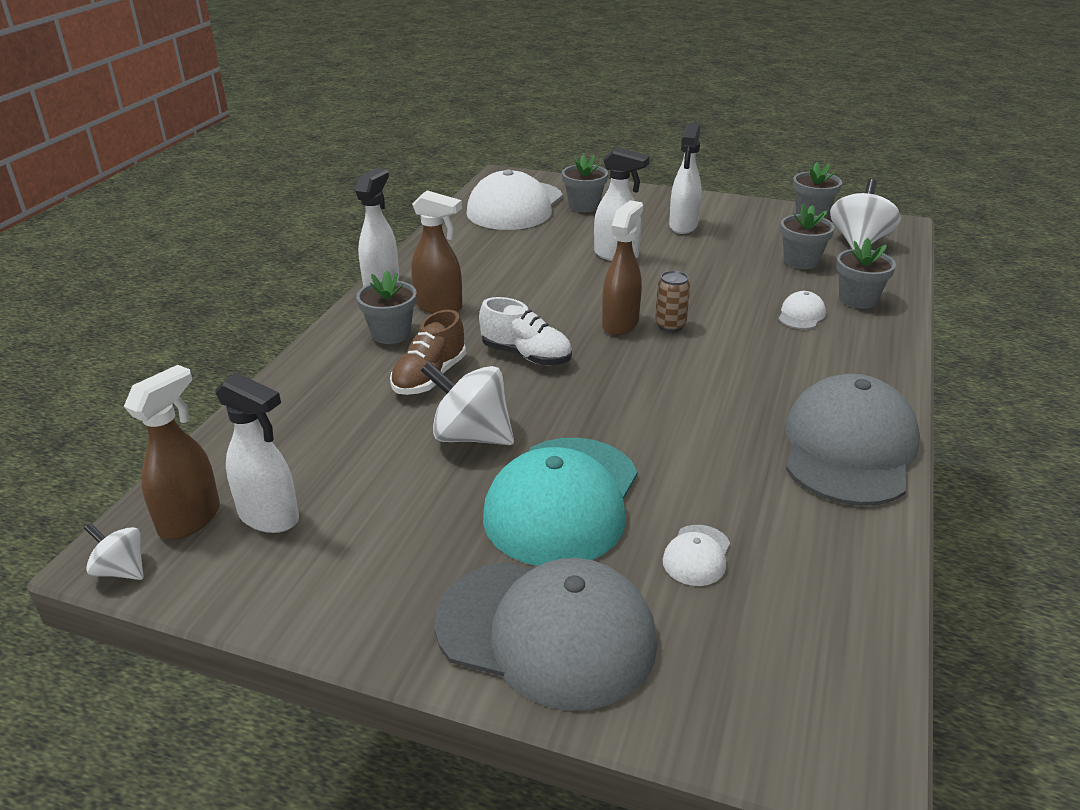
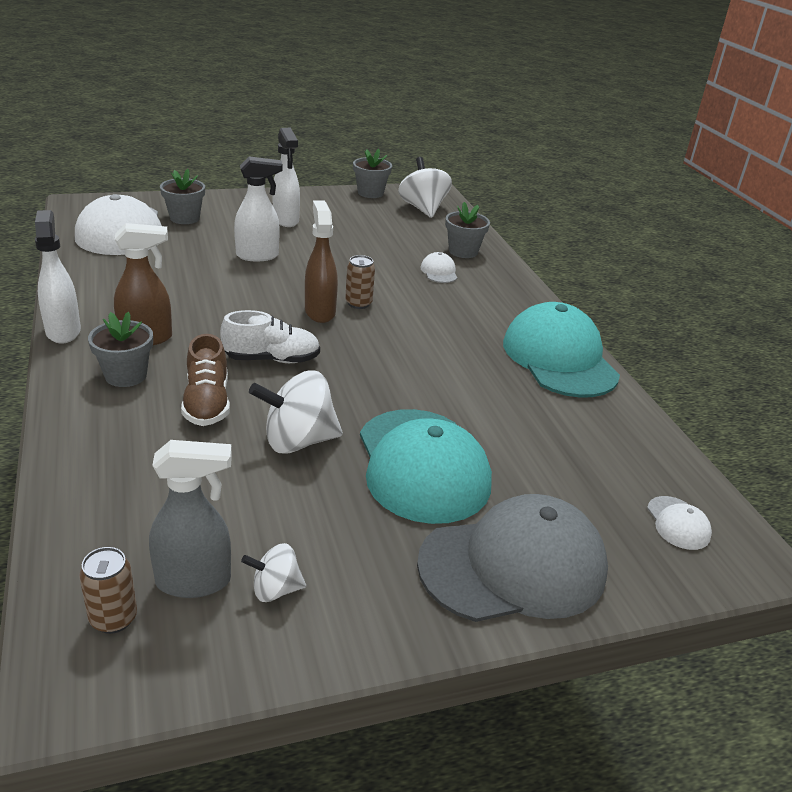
camera: 40 degrees left, 0 degrees up
white spinning top [84,523,144,580] -> white spinning top moved to [241,543,306,602]
brown spray bottle [124,365,220,540] -> brown can [79,547,137,634]
white spray bottle [215,373,299,533] -> grey spray bottle [149,440,232,598]
white cap [663,525,730,586] -> white cap moved to [647,496,712,550]
grey flower pot [780,204,835,269] -> none
grey cap [786,374,920,506] -> turquoise cap [503,302,620,398]

